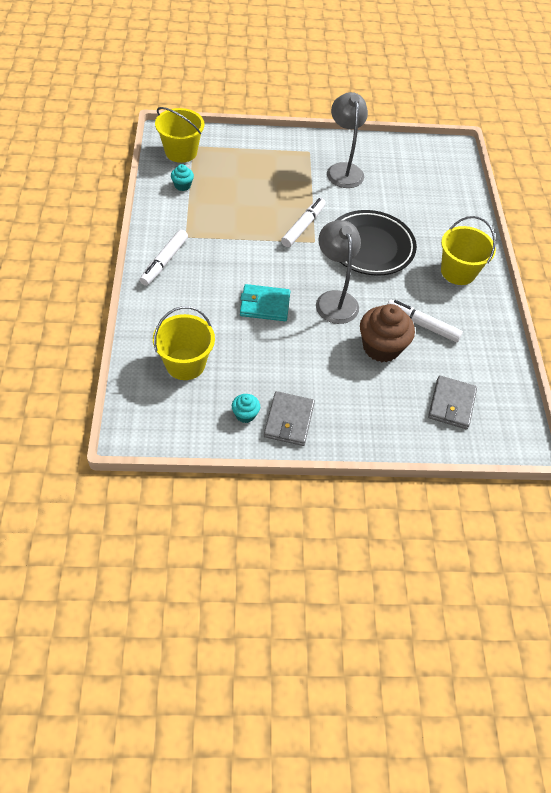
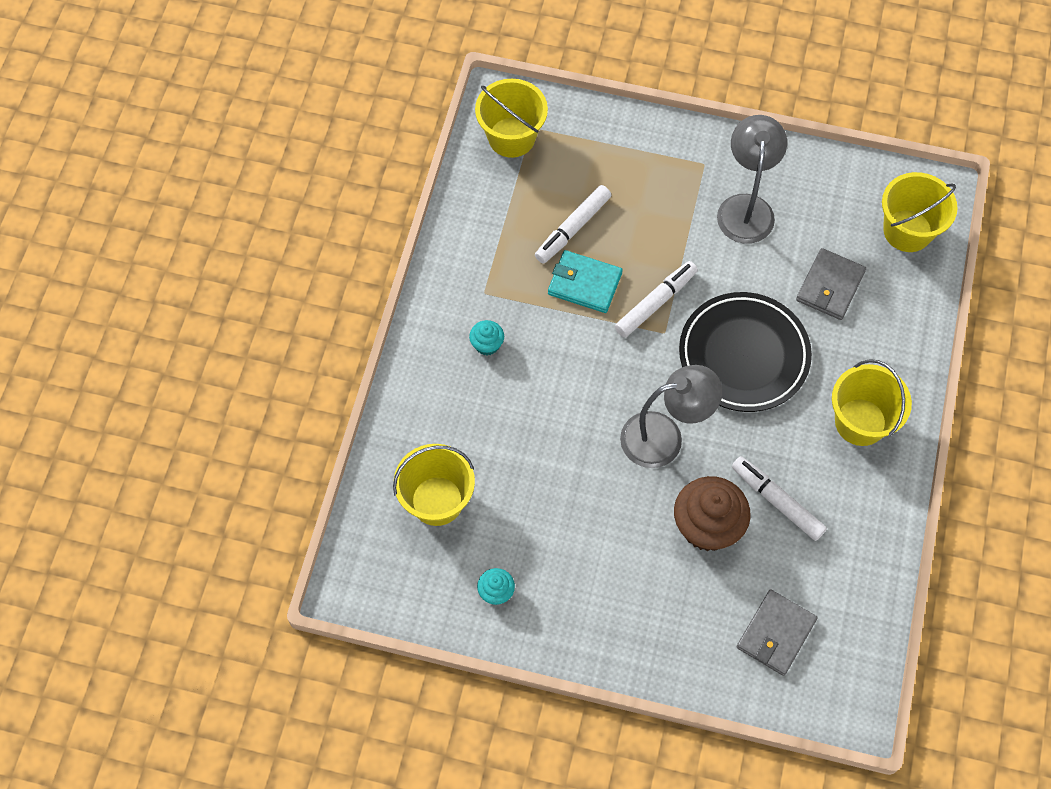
camera: 20 degrees right, 10 degrees up
white marker [140,230,188,286] -> white marker moved to [535,185,611,263]
turquoise cupcake [171,164,194,191] -> turquoise cupcake moved to [469,320,504,355]
turquoise wallet [240,284,290,321] -> turquoise wallet moved to [548,250,623,313]
grey wallet [264,391,315,446] -> grey wallet moved to [796,248,866,320]
grey lamp [316,220,361,324] -> grey lamp turned 75 degrees clockwise [620,365,722,468]
none -> yellow bucket [882,172,958,252]

